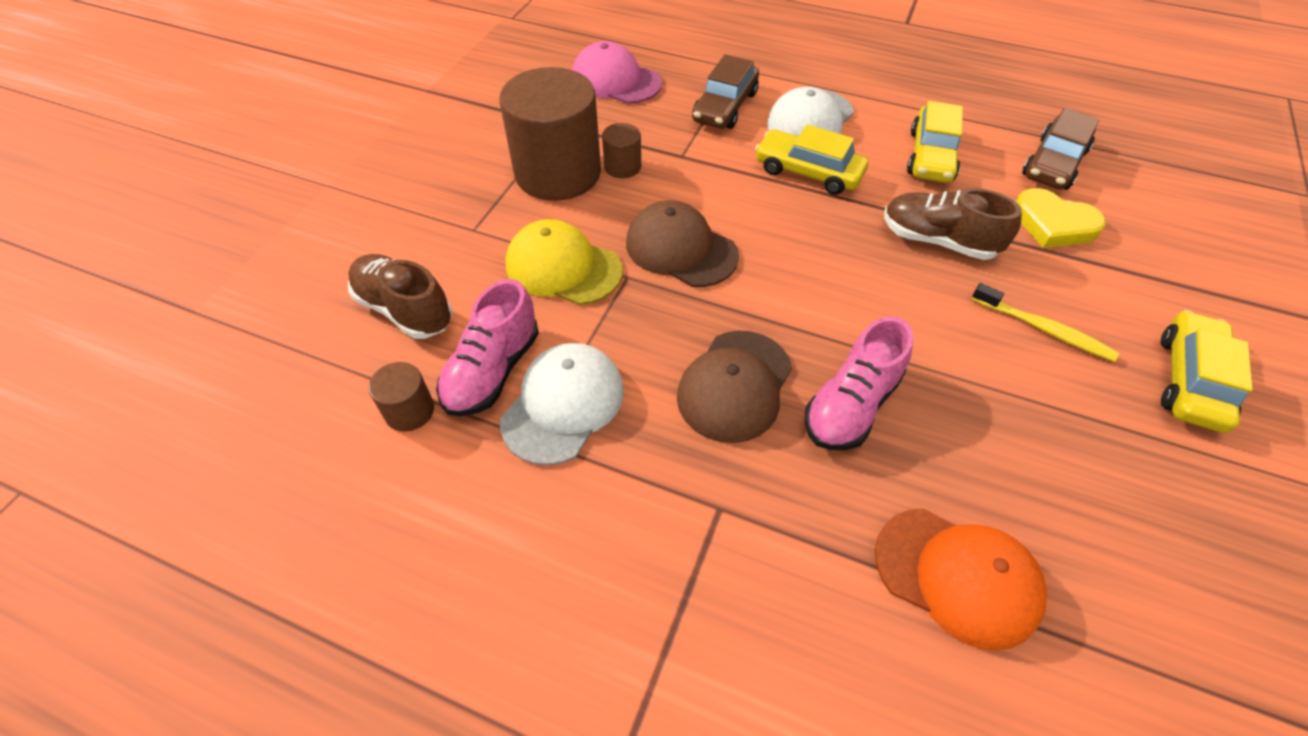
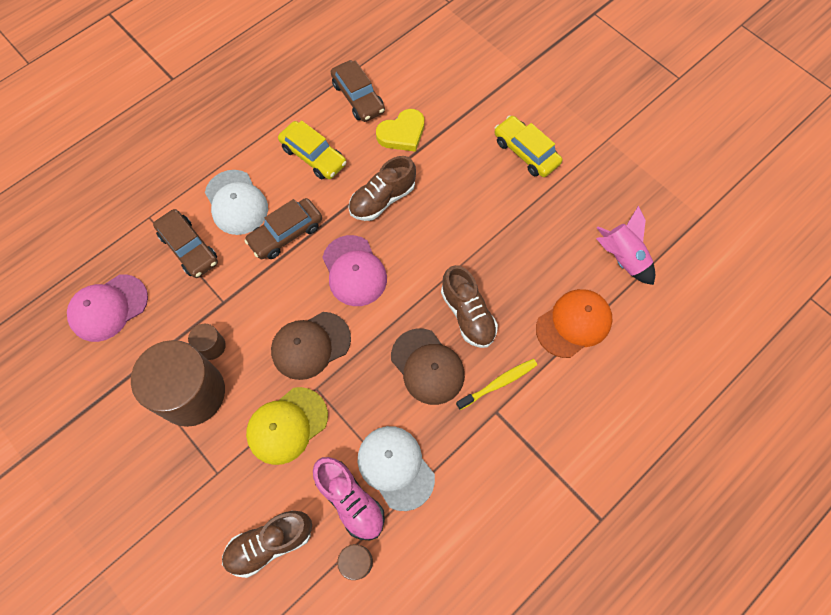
camera: 65 degrees left, 15 degrees up
yellow car [755,124,868,195] -> brown car [244,198,322,259]
pink shoe [804,317,913,450] -> brown shoe [441,265,498,348]
yellow toothbrush [971,283,1119,362] -> yellow toothbrush moved to [456,359,537,410]
none -> pink cap [322,235,387,306]
none -> pink rocket [596,205,655,285]

